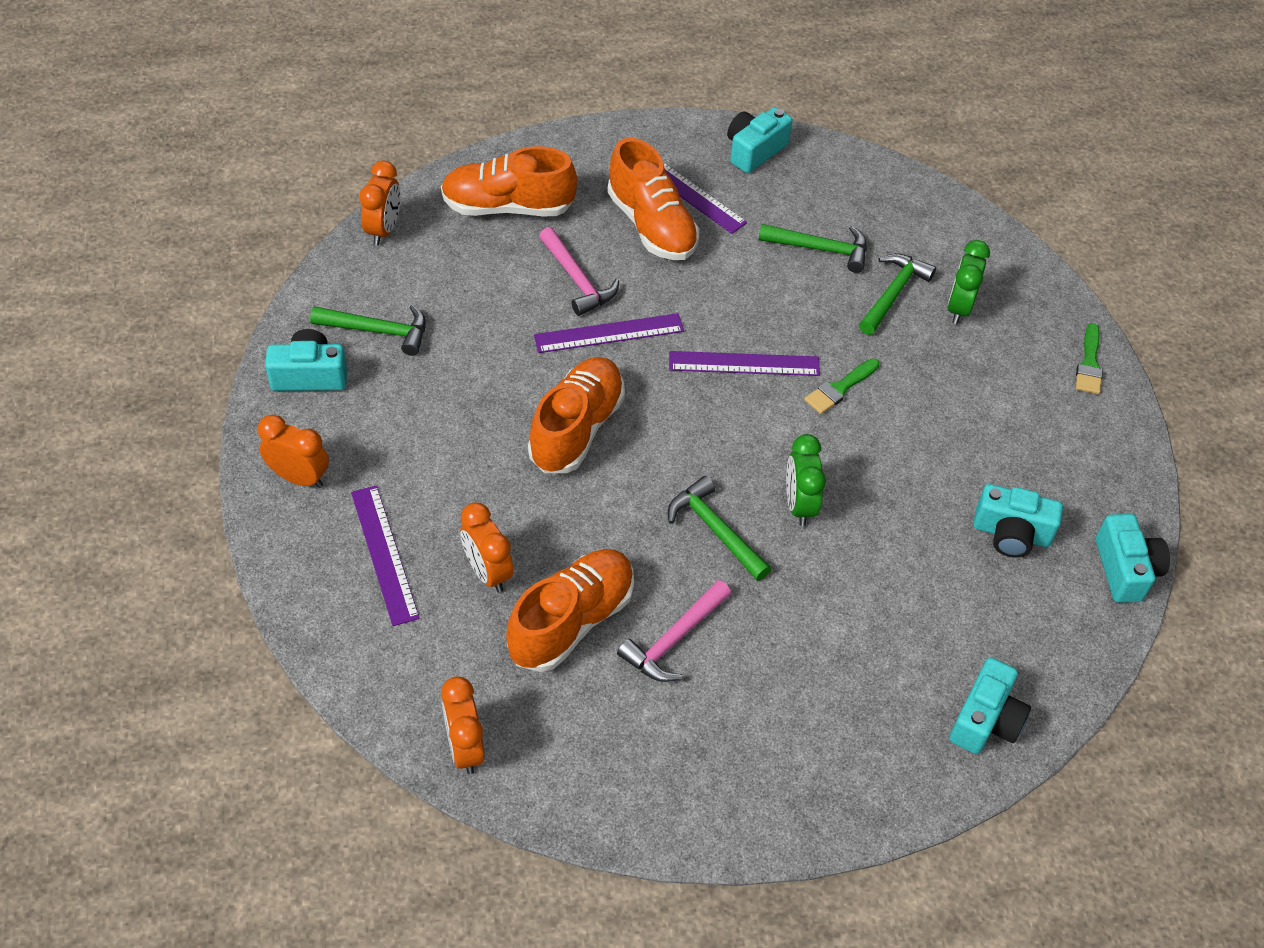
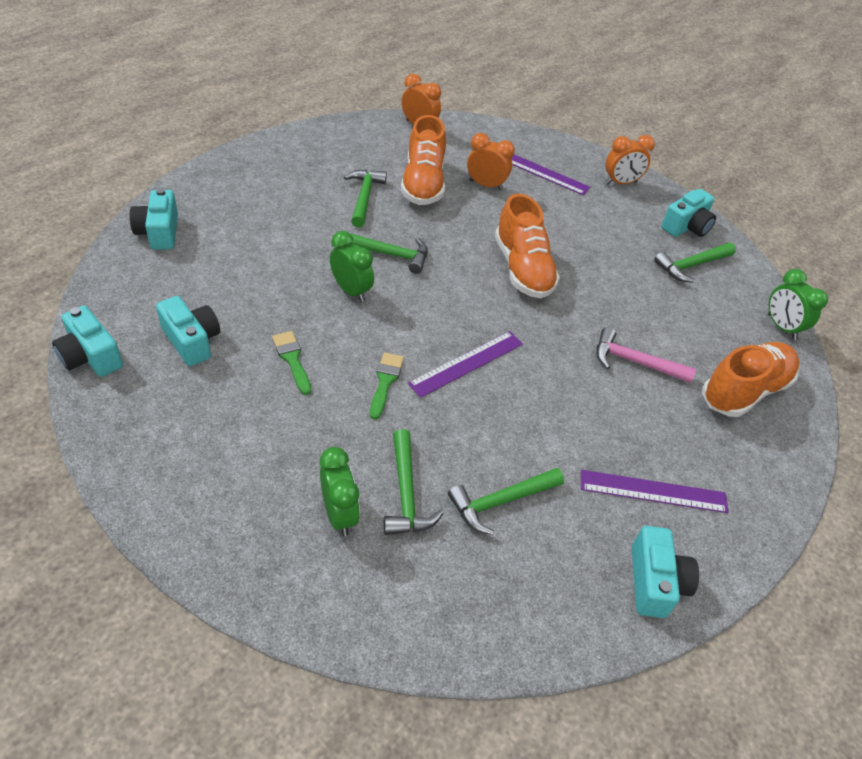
camera: 140 degrees right, 5 degrees down
orange clock [359,161,401,245] -> green clock [768,269,828,340]
purple ruler [534,313,684,353] -> none
orange shoe [607,138,699,260] -> none
pink hammer [617,580,731,682] -> green hammer [344,169,387,227]
turquoise camera [973,484,1063,558] -> turquoise camera turned 75 degrees clockwise [156,296,220,366]
green brush [1076,323,1103,394] -> green brush moved to [272,331,311,395]

